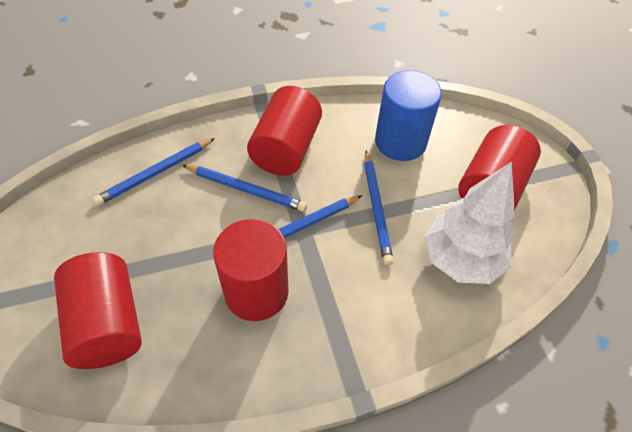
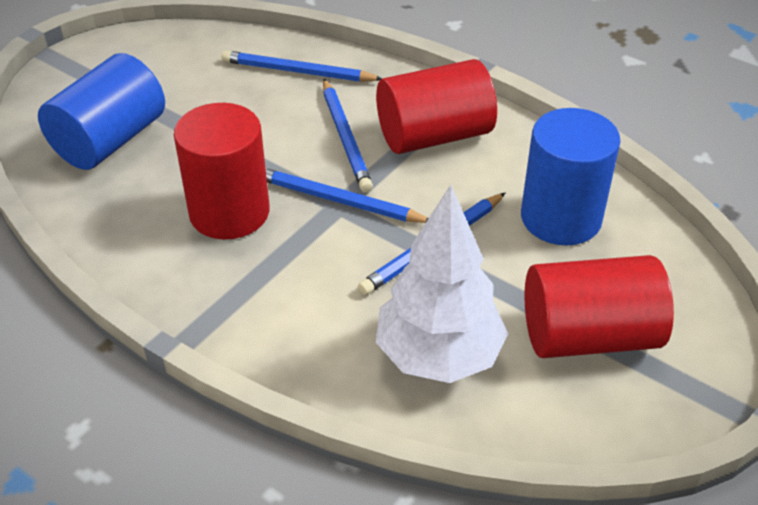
camera: 55 degrees right, 10 degrees down
red cylinder [54,252,142,369] -> blue cylinder [38,53,165,170]

